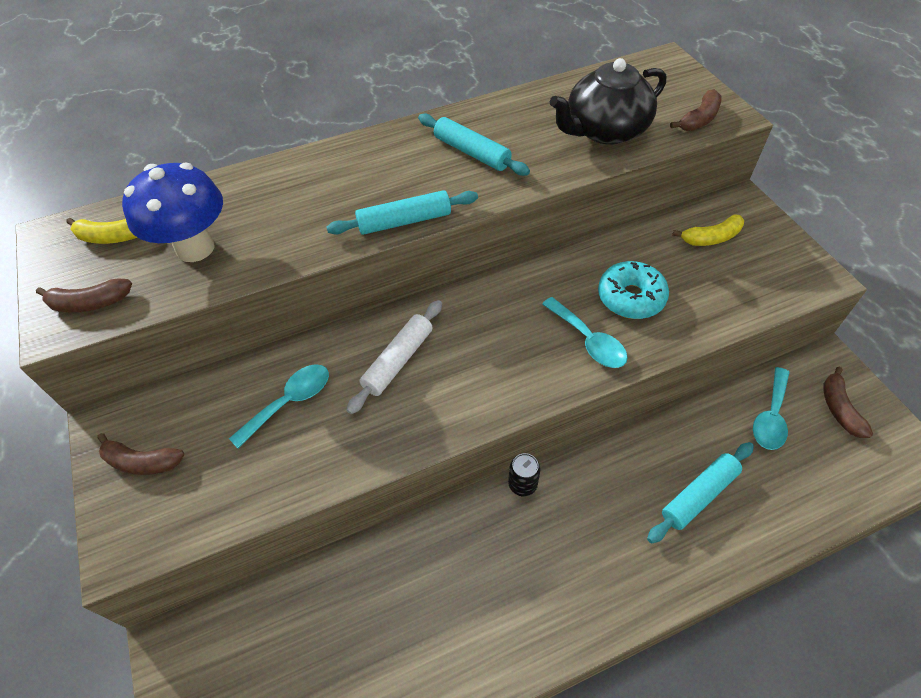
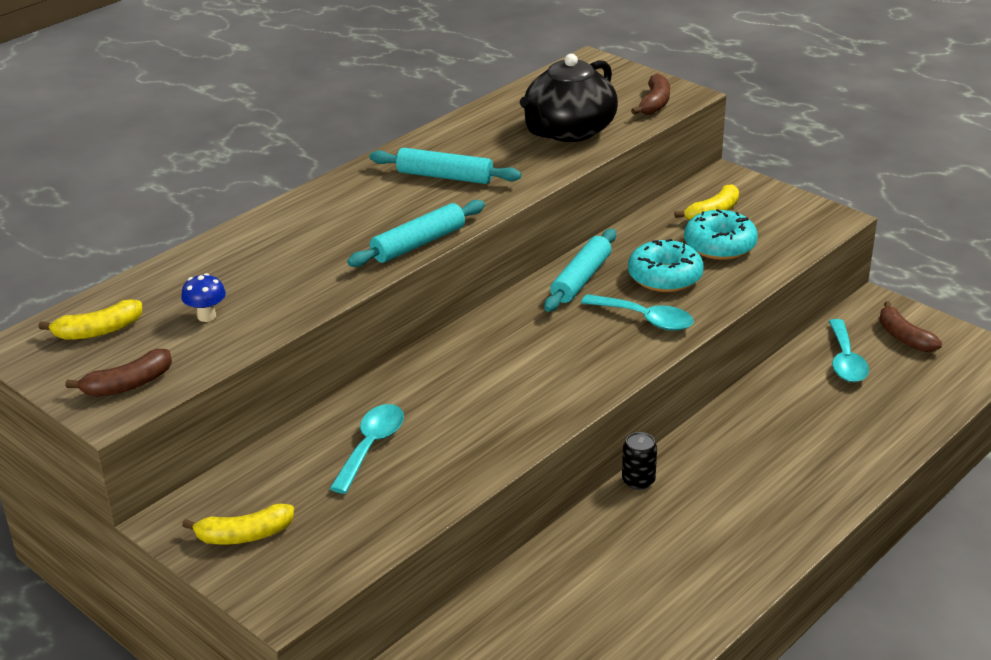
camera: 25 degrees left, 20 degrees down
brown banana [97,433,184,475] -> yellow banana [182,503,294,544]
blue mushroom [122,163,223,262] -> blue mushroom [181,273,226,322], size x0.43
white rolling pin [346,300,442,414] -> none
turquoise rolling pin [647,442,754,543] -> turquoise rolling pin moved to [544,229,616,312]
none -> turquoise donut [684,209,758,260]

